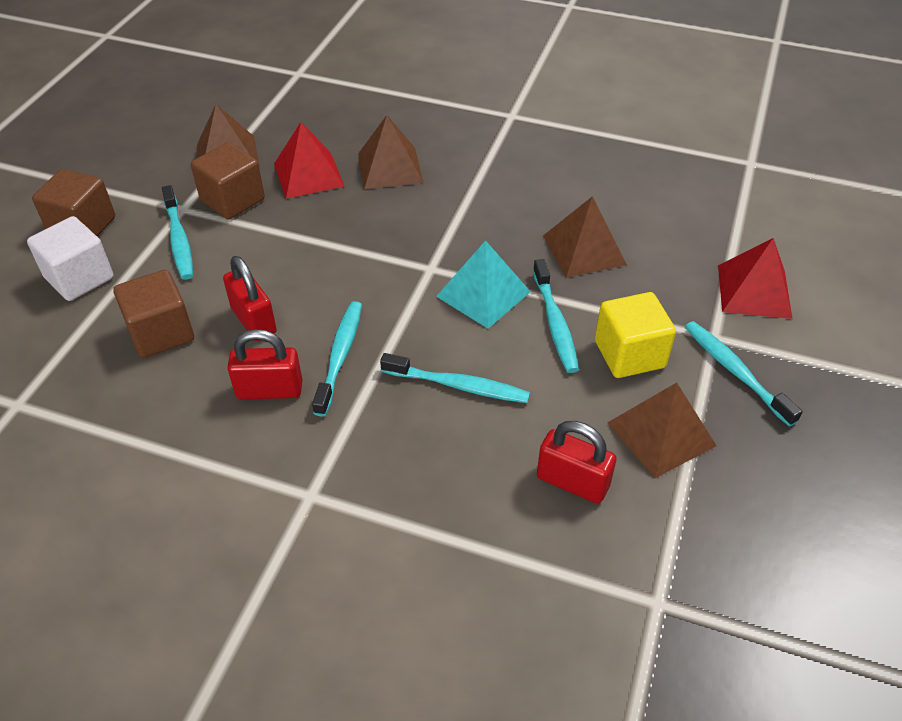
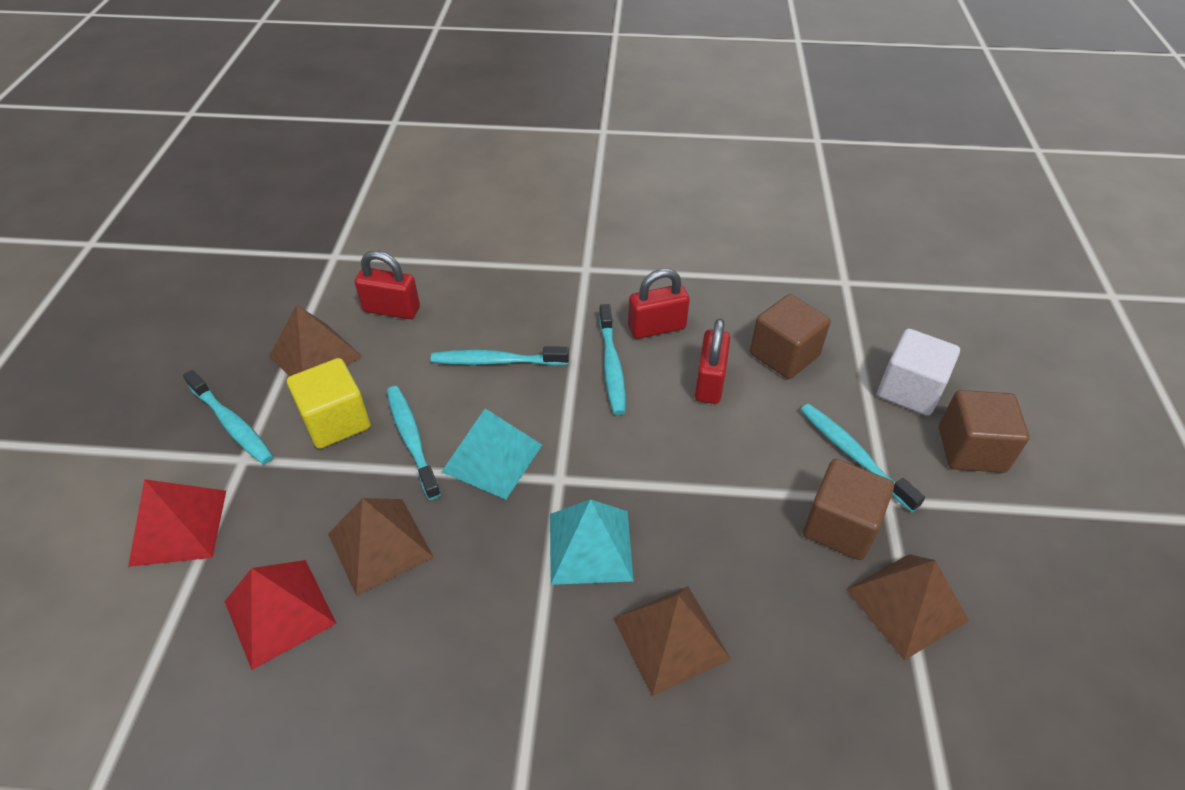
camera: 165 degrees right, 0 degrees up
red padlock [223,256,277,341] -> red padlock turned 60 degrees clockwise [695,319,730,404]
red pyramid [274,122,345,199] -> red pyramid moved to [224,560,337,670]
none -> turquoise pyramid [550,499,634,585]

